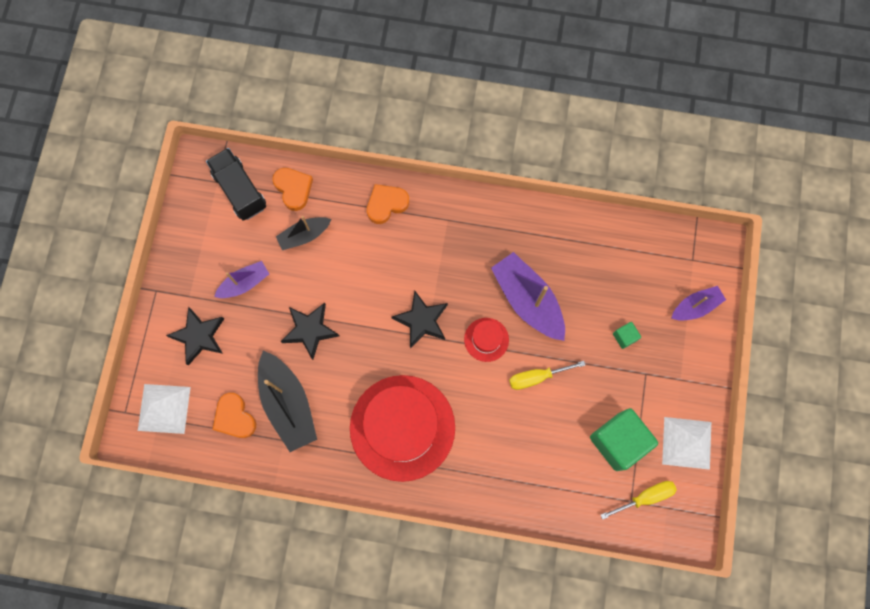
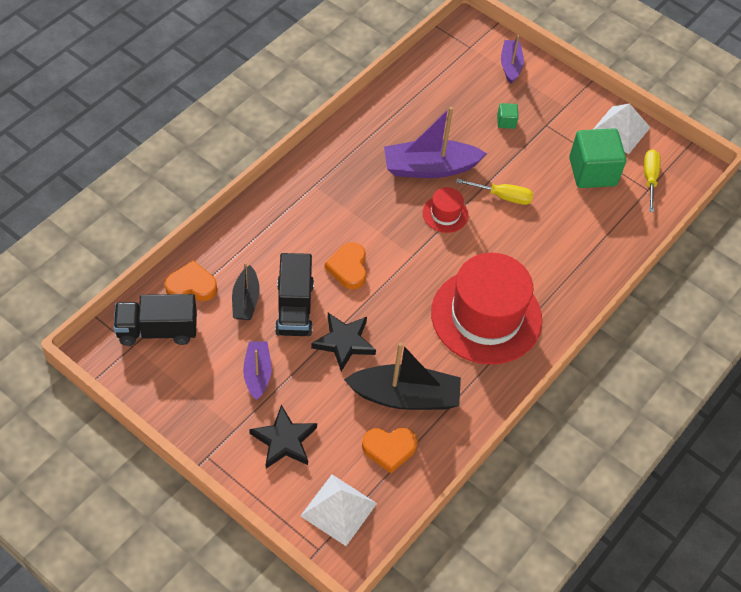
camera: 65 degrees left, 20 degrees down
orange heart [367,184,409,224] -> orange heart moved to [325,242,367,289]
black star [391,291,448,348] -> none
yellow screwdriver [509,361,585,390] -> yellow screwdriver turned 90 degrees counterclockwise [456,178,533,205]
none -> black truck [275,253,314,336]

